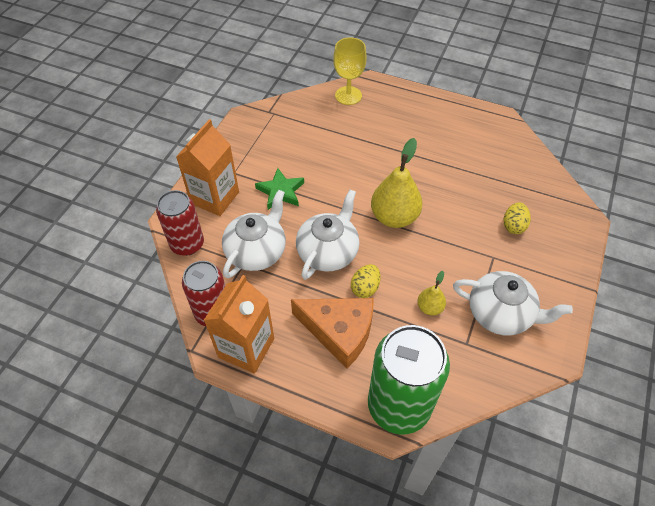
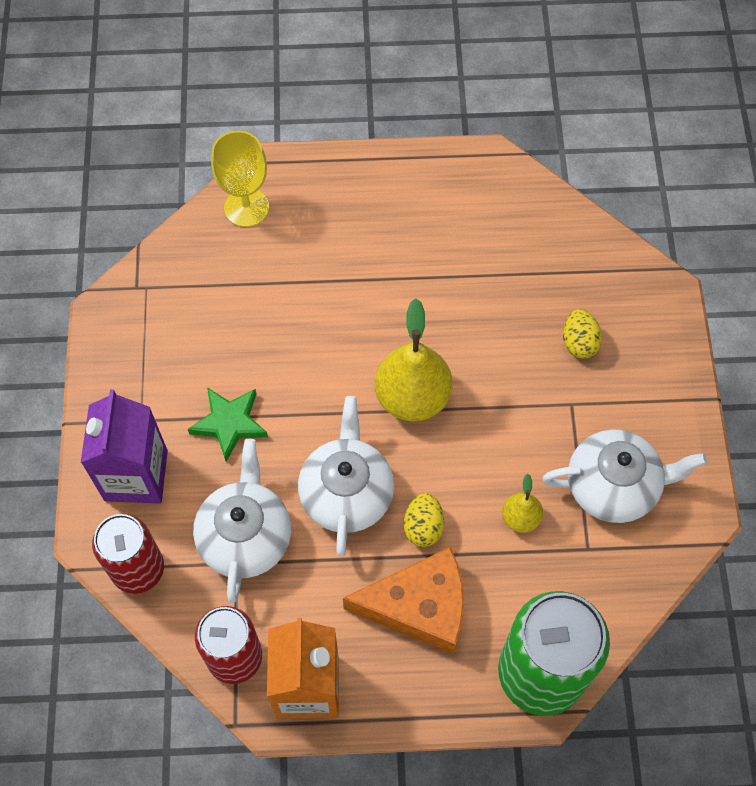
camera: 25 degrees left, 10 degrees up
orange carton [176,119,239,216] -> purple carton [81,390,168,503]

